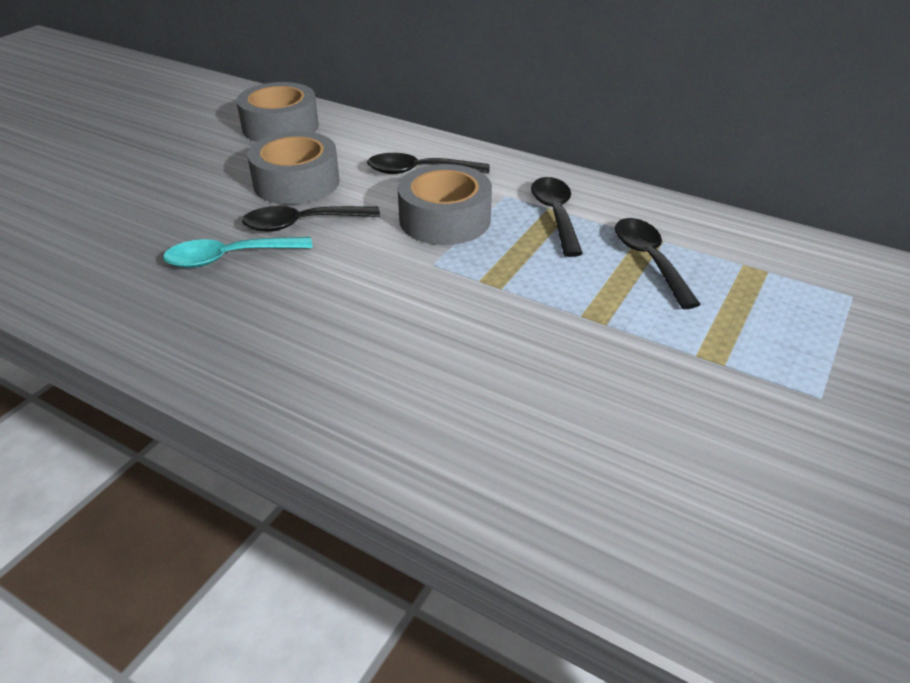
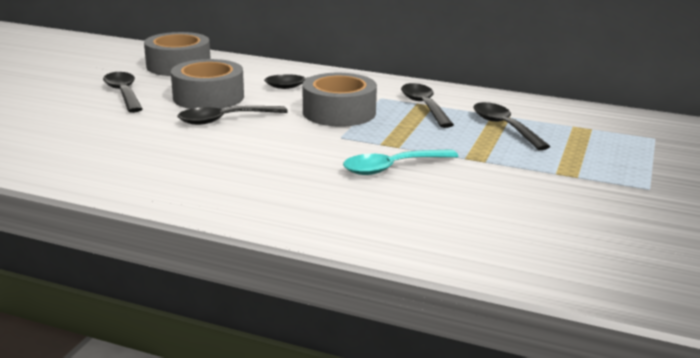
camera: 10 degrees left, 15 degrees down
turquoise spoon [163,237,313,268] -> turquoise spoon moved to [343,149,459,175]
none -> black spoon [103,72,143,113]

